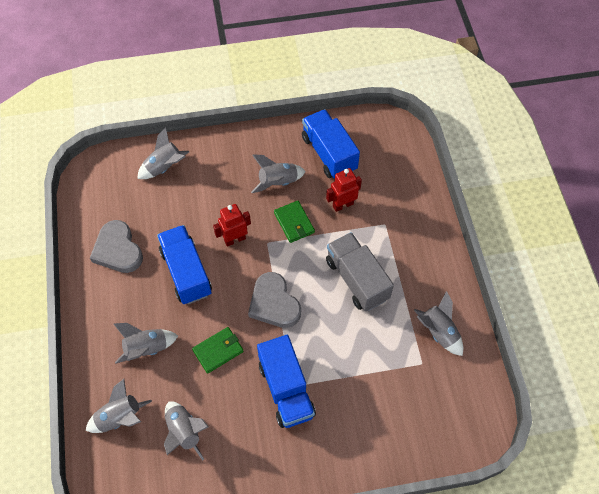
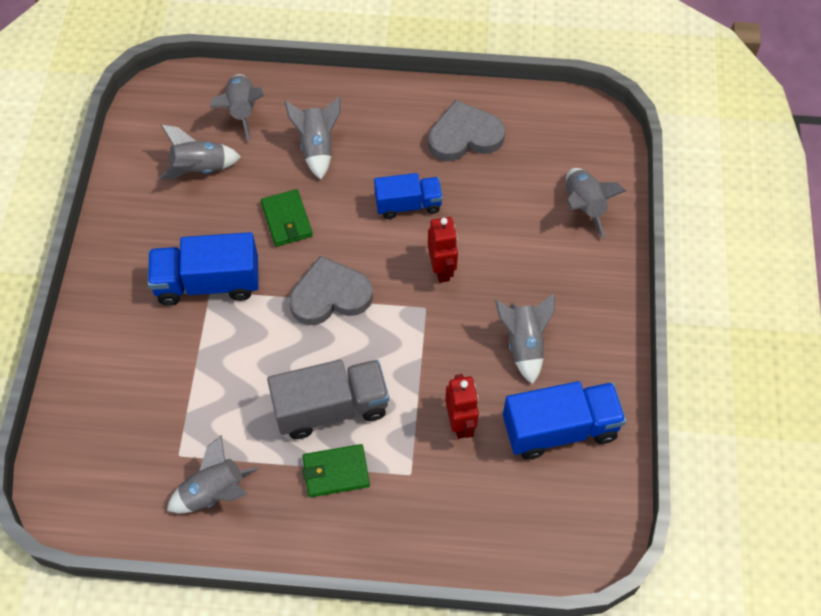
camera: 105 degrees right, 0 degrees up
blue truck [157,225,212,304] -> blue truck [374,173,443,219], size x0.64
green wallet [274,201,315,243] -> green wallet moved to [302,444,370,497]

